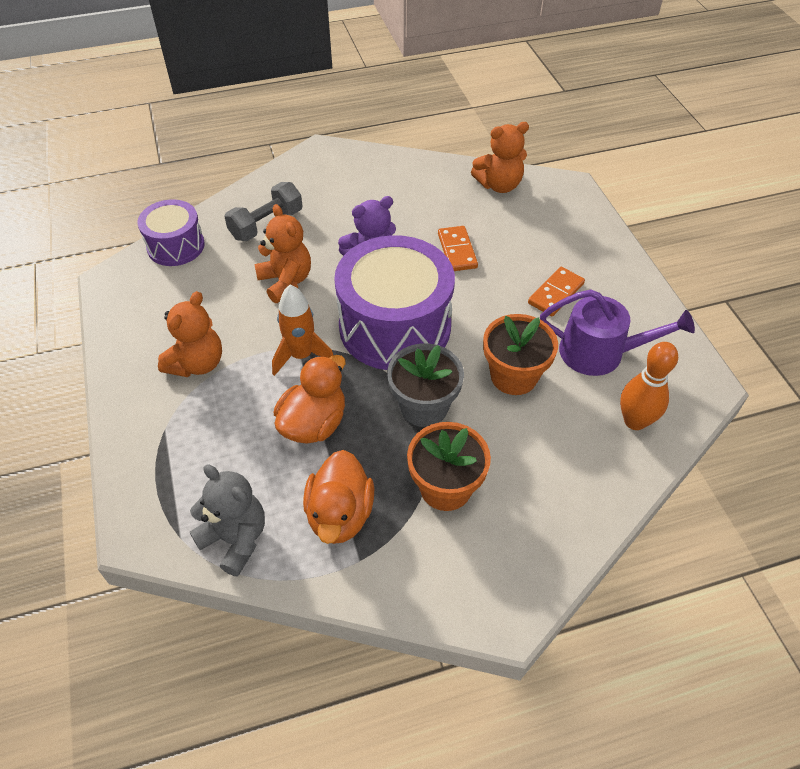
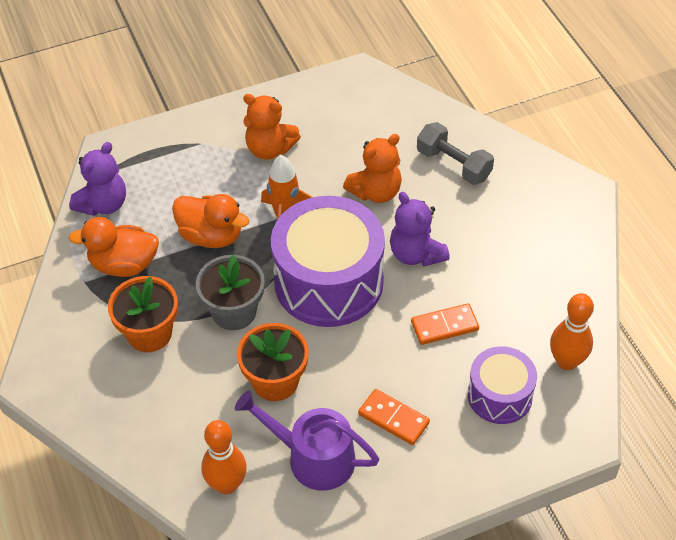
camera: 85 degrees right, 0 degrees up
purple drum [137,199,205,266] -> purple drum moved to [468,346,537,424]
grey teddy bear [190,465,265,577] -> purple teddy bear [69,142,126,216]
orange teddy bear [471,122,529,193] -> orange bowling pin [550,293,594,370]
purple watering can [540,290,695,376] -> purple watering can turned 105 degrees clockwise [235,390,379,491]

